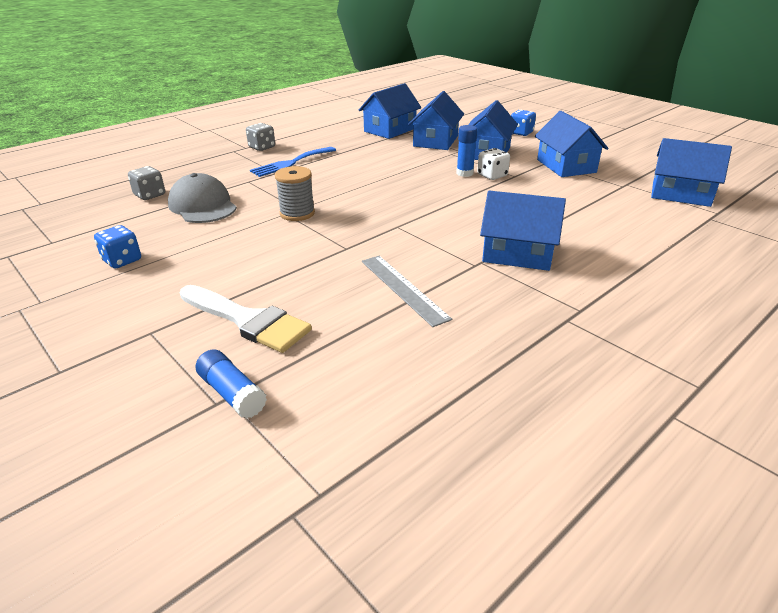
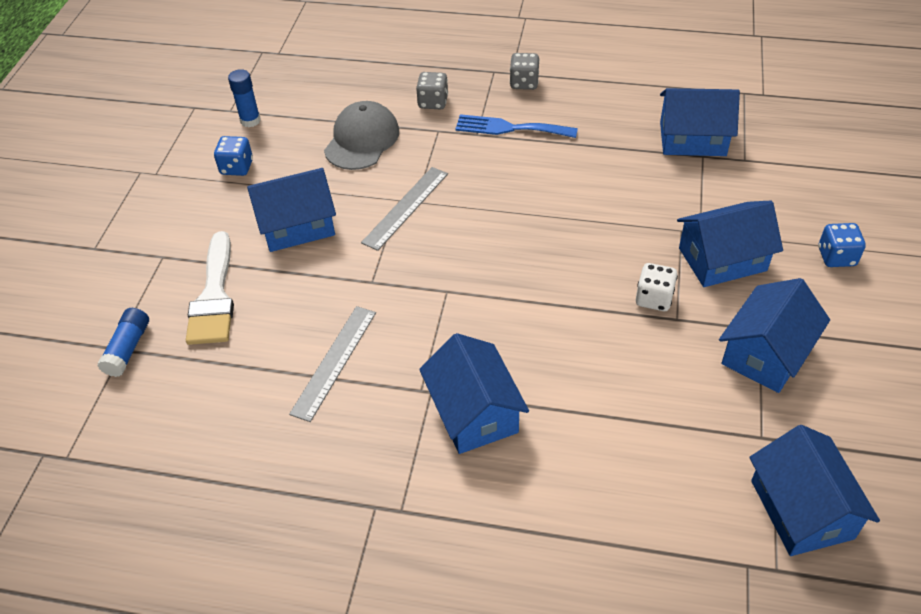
camera: 55 degrees right, 15 degrees up
grey dice [128,166,165,200] -> grey dice moved to [416,72,448,109]
grey spool [275,166,315,221] -> grey ruler [361,167,448,251]
blue house [408,91,464,150] -> blue house moved to [247,168,336,252]
blue glue stick [456,125,477,177] -> blue glue stick moved to [228,69,261,127]

